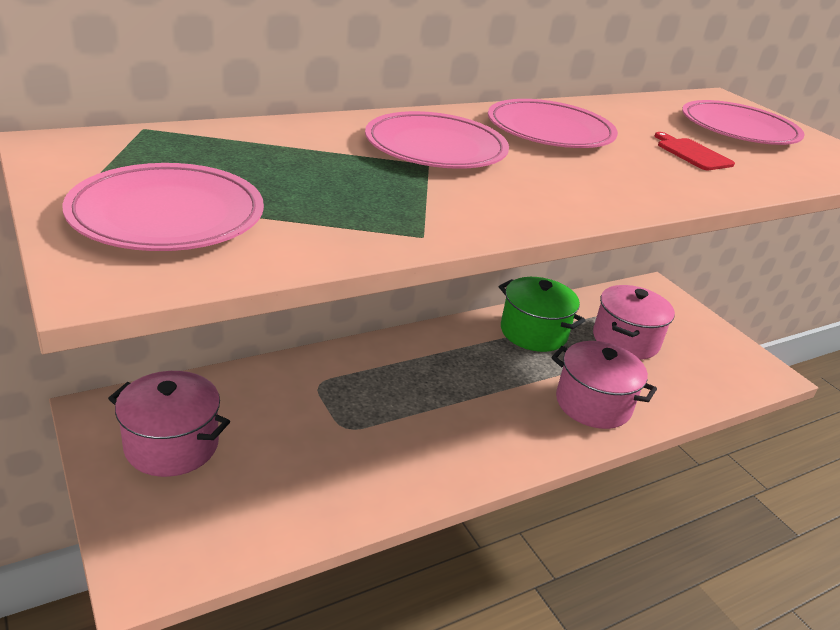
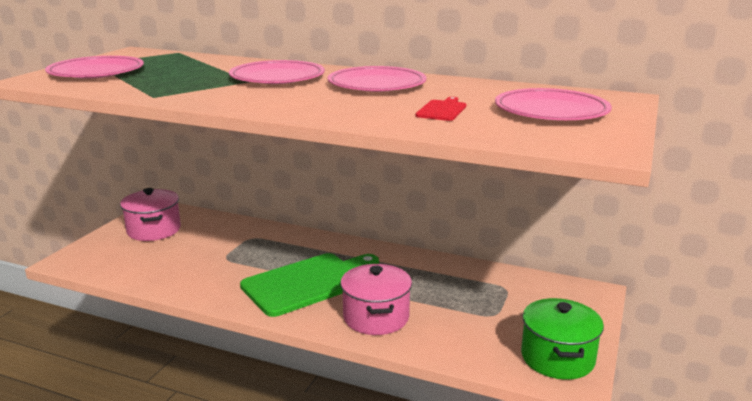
camera: 55 degrees right, 10 degrees down
green pot [499,277,586,352] -> green pot moved to [521,298,604,380]
pink pot [593,285,675,359] -> none
none -> green cutting board [240,253,379,317]

